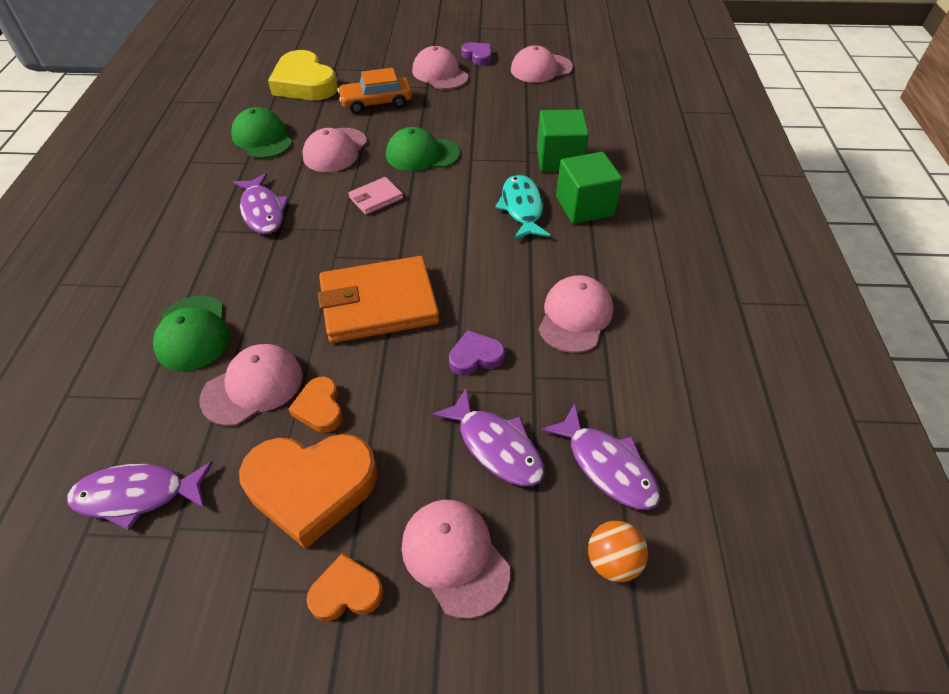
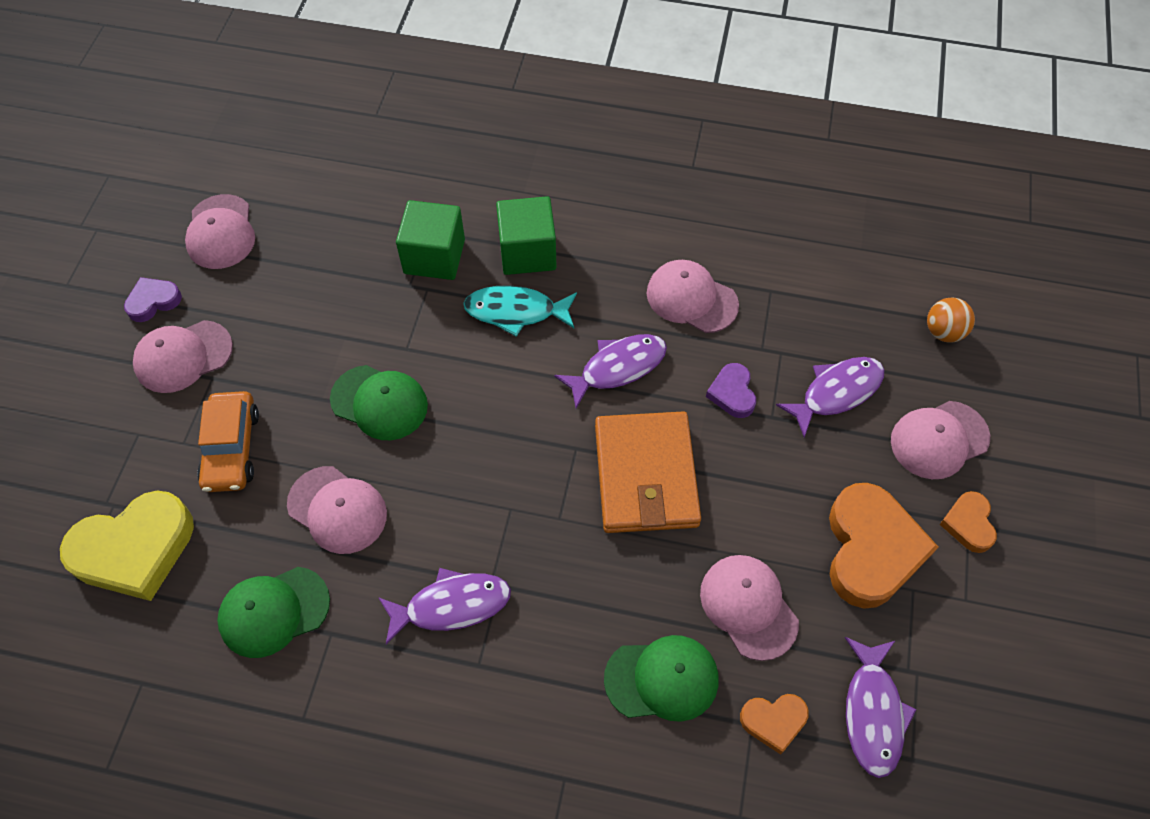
camera: 80 degrees left, 10 degrees up
orange heart [289,376,343,433] -> orange heart moved to [740,694,809,755]
pink wallet [348,177,403,215] -> none
green cap [386,127,460,171] -> green cap turned 75 degrees counterclockwise [330,365,428,440]
purple fish [541,404,660,510] -> purple fish moved to [554,334,667,409]

